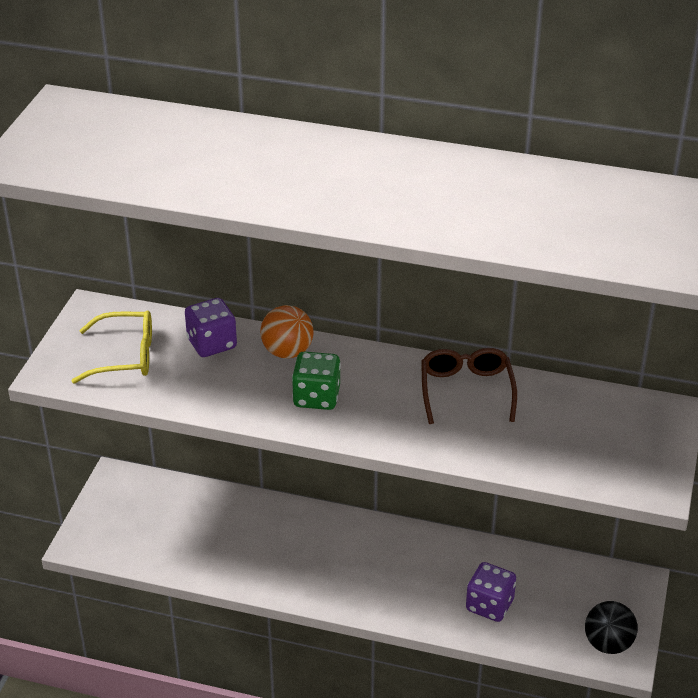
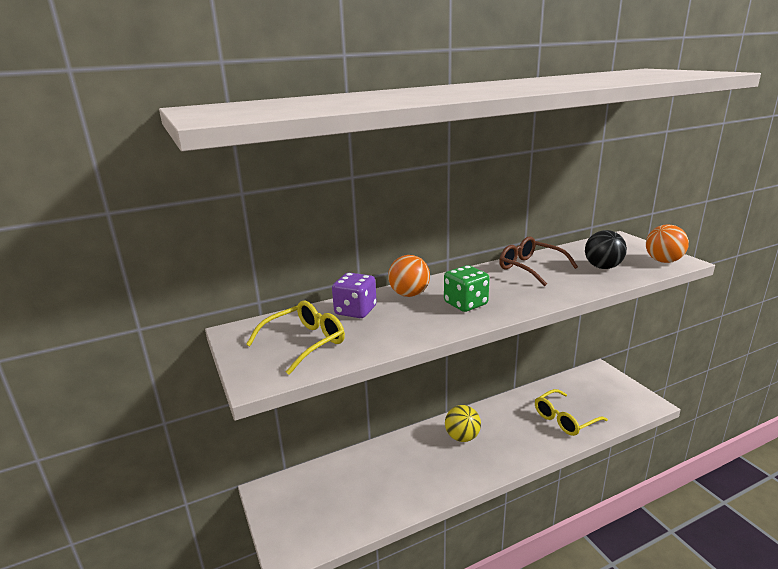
camera: 40 degrees left, 15 degrees down
purple dice [466,562,516,622] -> yellow glasses [535,389,608,436]
black ball [585,601,638,654] -> black ball moved to [585,230,627,269]
none -> yellow ball [445,405,481,442]
none -> orange ball [646,225,689,263]

